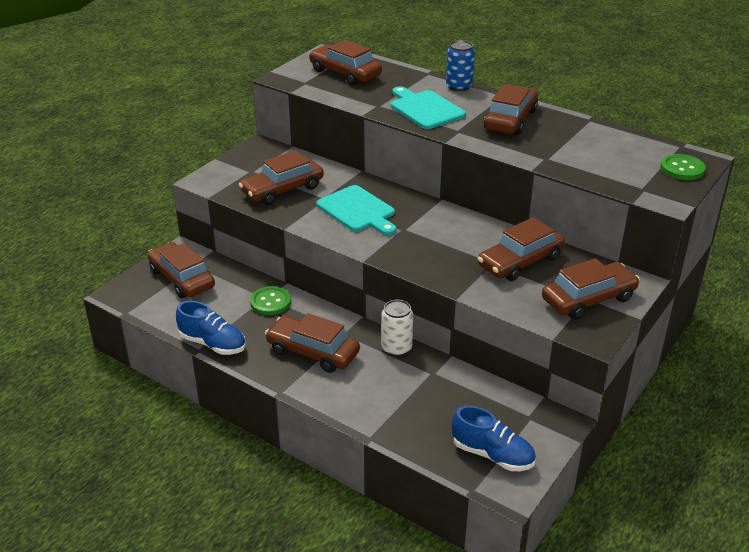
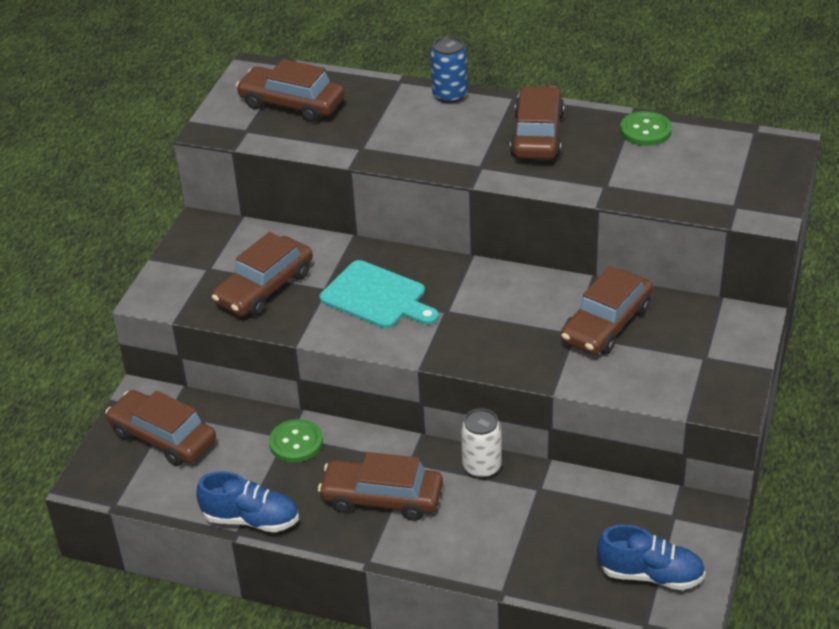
camera: 15 degrees left, 5 degrees up
turquoise cutting board [391,86,466,129] -> none
brown car [542,258,640,319] -> none
green button [661,154,706,180] -> green button moved to [620,111,672,146]

